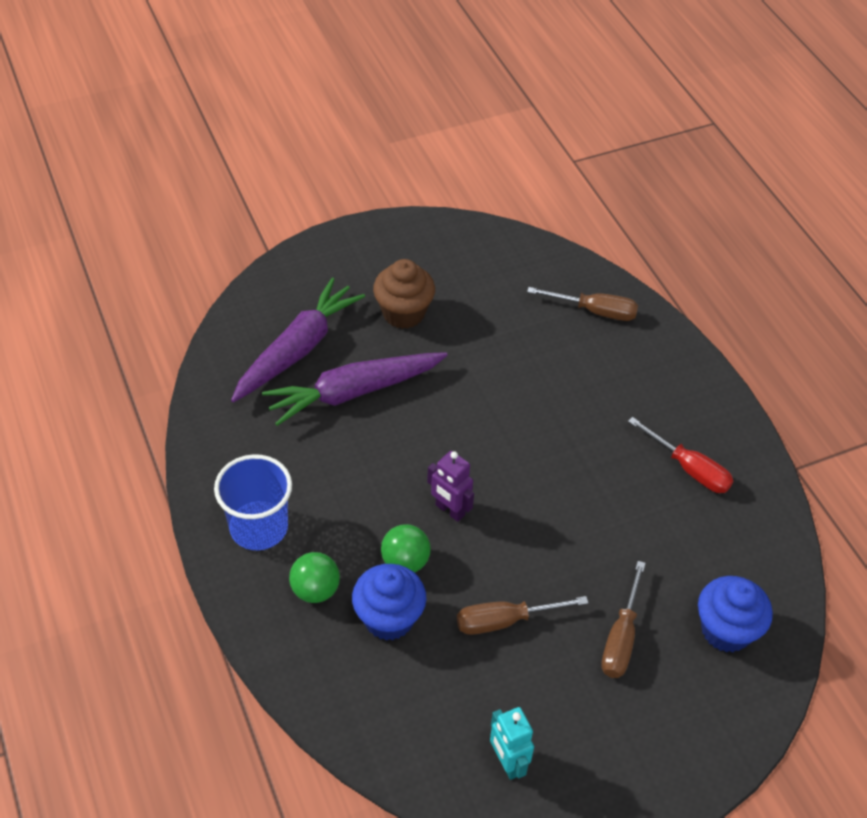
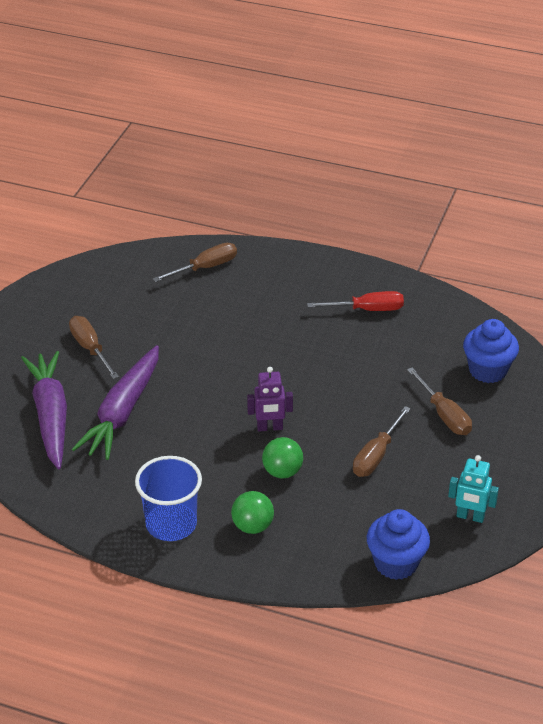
camera: 45 degrees left, 10 degrees down
blue cupcake [352,564,426,641] -> blue cupcake moved to [367,509,430,580]
brown cupcake [373,259,435,329] -> brown screwdriver [69,316,119,379]

